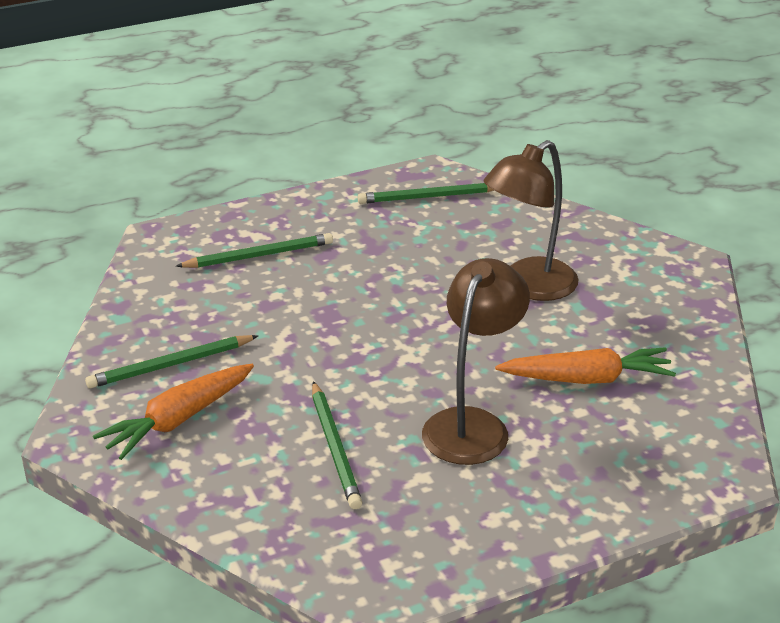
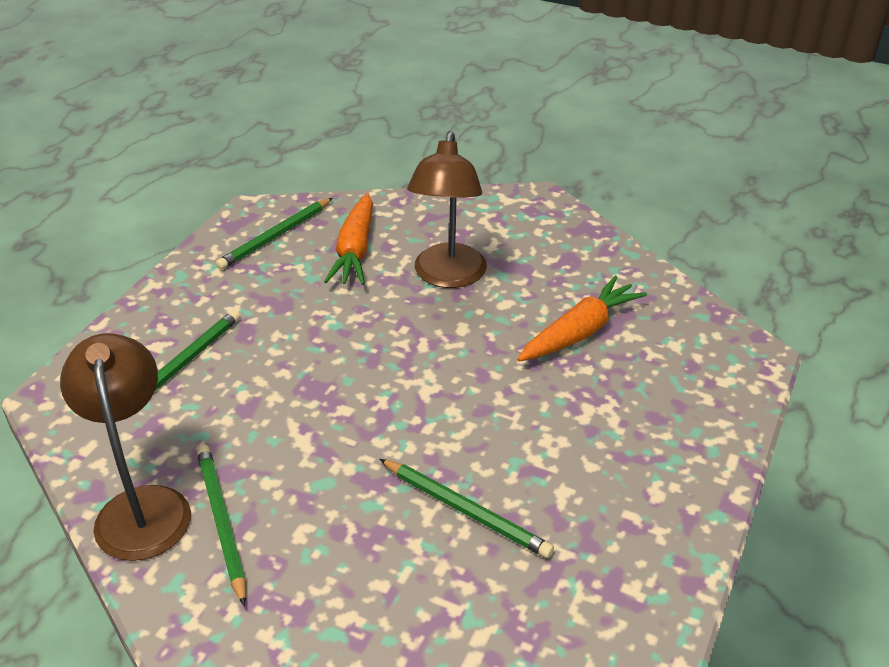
camera: 40 degrees left, 5 degrees up
green pencil [85,335,258,389] -> green pencil turned 135 degrees clockwise [197,445,246,607]
orange carrot [93,364,254,460] -> orange carrot moved to [324,193,373,285]
brown lamp [422,258,530,465] -> brown lamp moved to [60,333,191,561]

